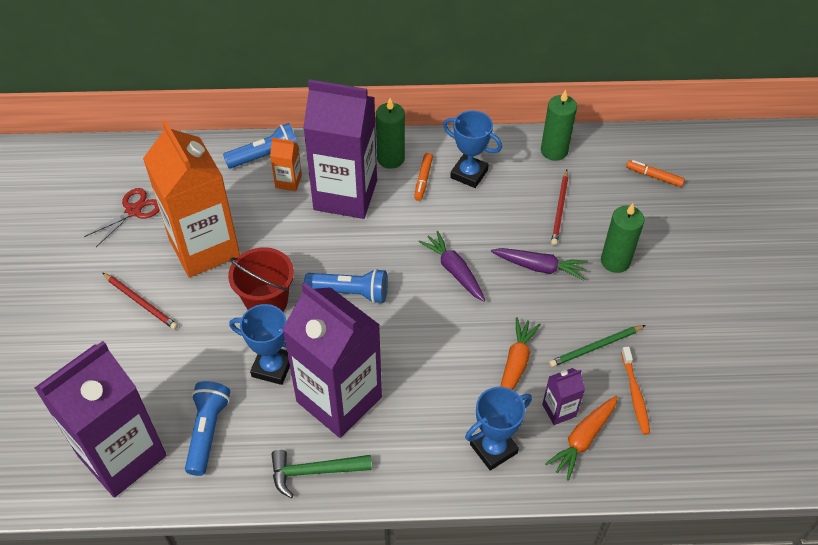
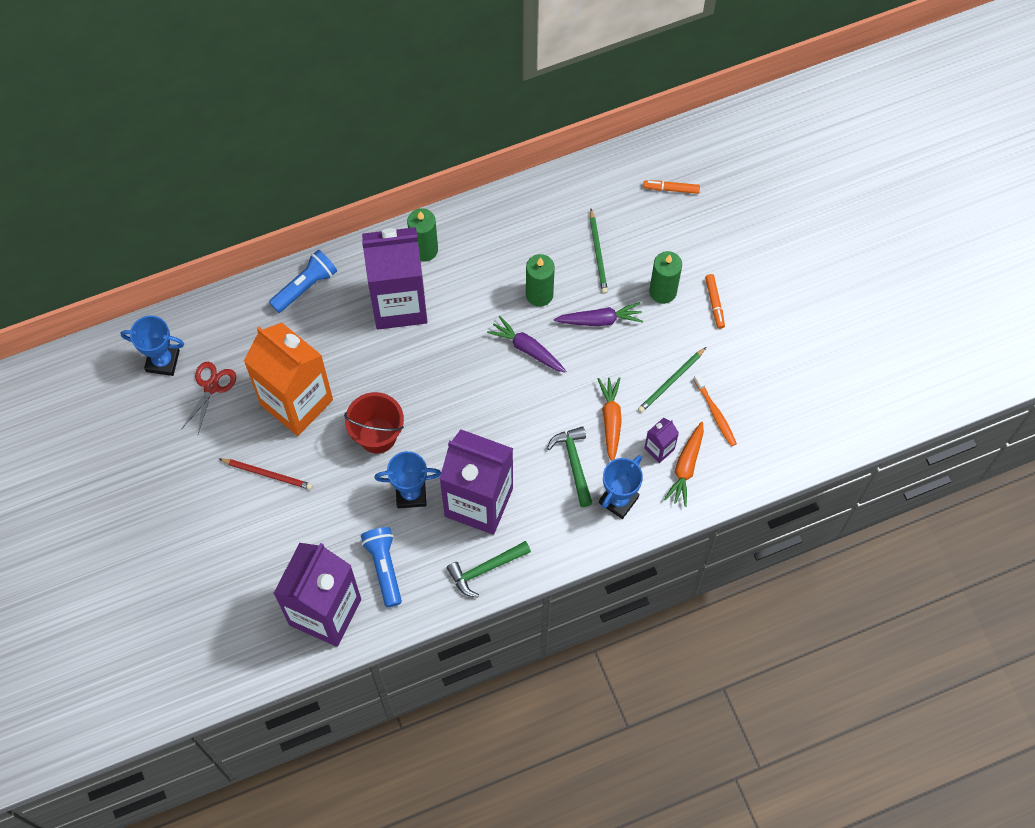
camera: 20 degrees left, 15 degrees up
orange carton [270,138,302,191] -> none
blue flashlight [304,268,388,304] -> none
orange marker [414,153,433,201] -> orange marker moved to [705,274,725,329]
blue trophy [443,110,502,188] -> blue trophy moved to [120,316,184,376]
green candle [541,90,577,161] -> green candle moved to [526,254,555,307]
red pencil [551,170,568,245] -> green pencil [590,209,608,294]
none -> green hammer [547,426,593,507]

